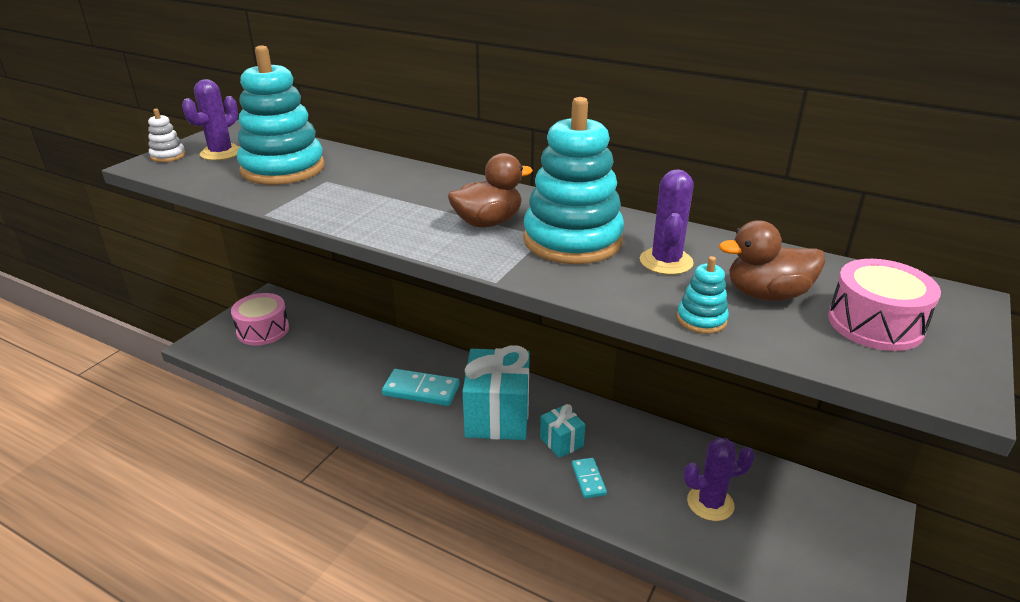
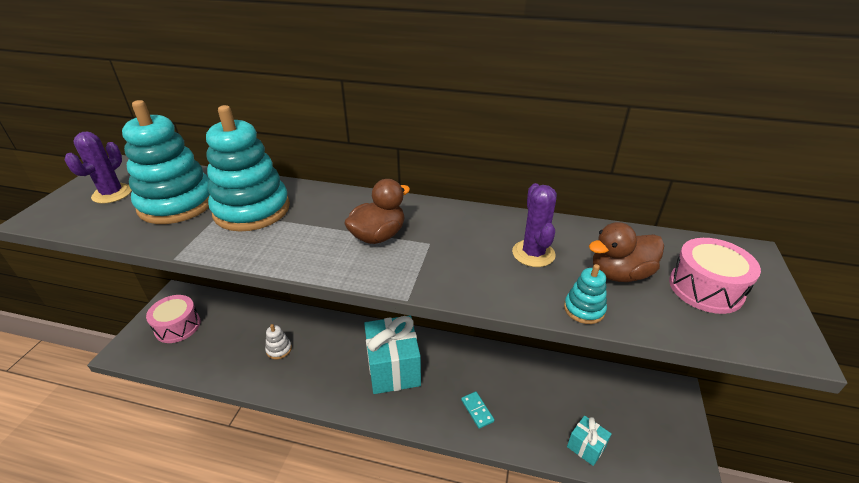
camera: 15 degrees left, 5 degrees up
white stacking toy [148,109,186,162] -> white stacking toy moved to [265,324,292,359]
turquoise domino [382,369,460,406] -> none
turquoise stacking toy [523,97,624,264] -> turquoise stacking toy moved to [206,105,290,231]
turquoise gift [540,404,585,458] -> turquoise gift moved to [567,415,612,466]
purple cactus [684,437,755,521] -> none

